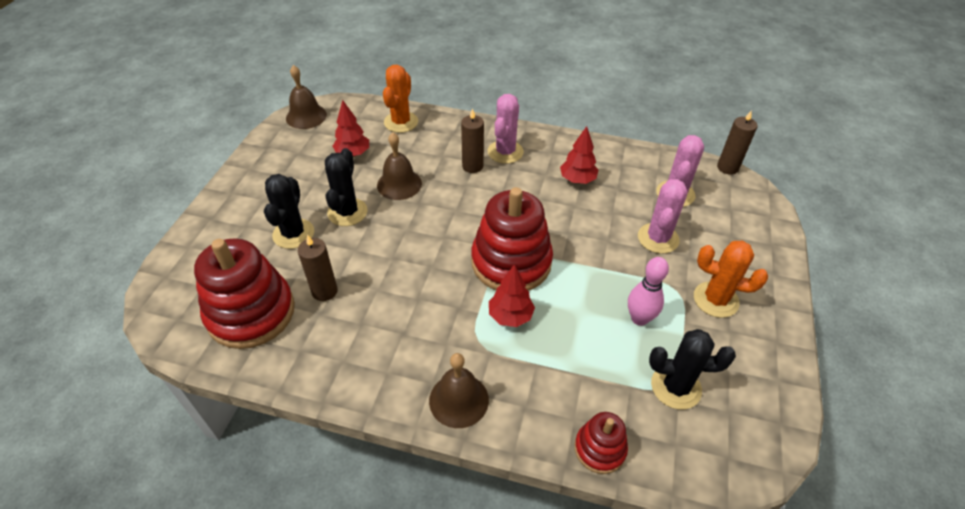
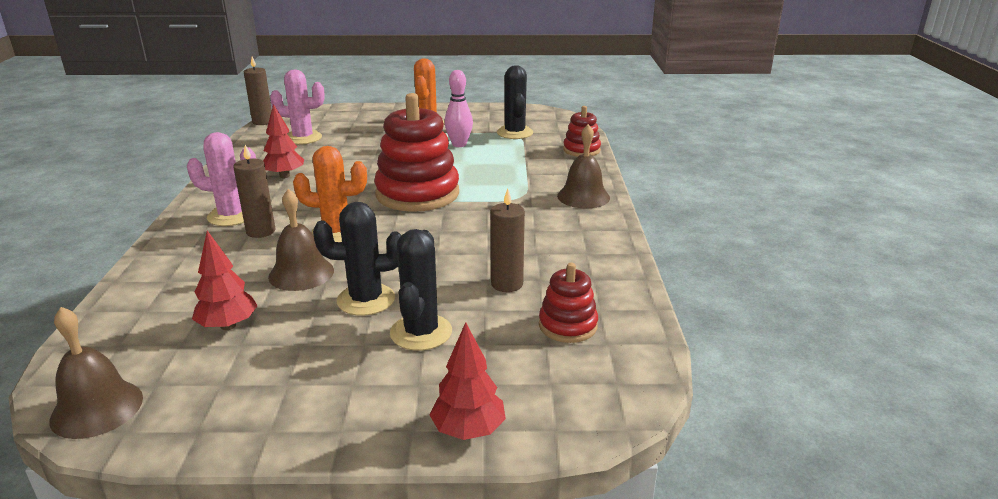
camera: 105 degrees left, 20 degrees down
red stacking toy [194,238,295,349] -> red stacking toy [539,262,598,343], size x0.51
black cactus [264,174,314,249] -> black cactus turned 75 degrees counterclockwise [390,229,452,351]
orange cactus [383,65,418,133] -> orange cactus moved to [293,146,367,242]
red tree [489,264,535,327] -> red tree moved to [430,322,506,440]
pink cactus [638,179,688,254] -> none

